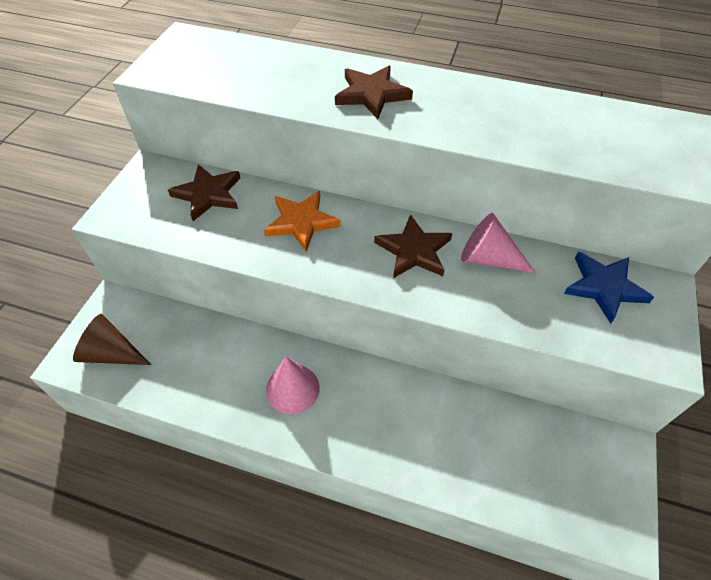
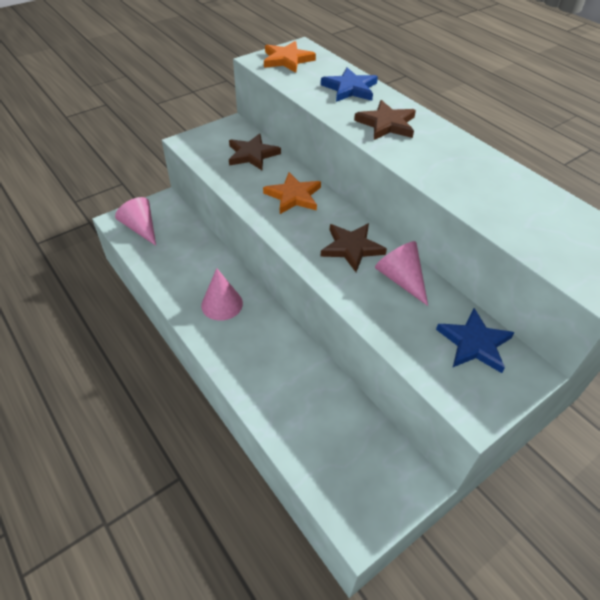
camera: 35 degrees right, 5 degrees down
brown cone [73,314,151,365] -> pink cone [115,197,156,246]
none -> orange star [264,41,316,73]
none -> blue star [321,67,378,102]

